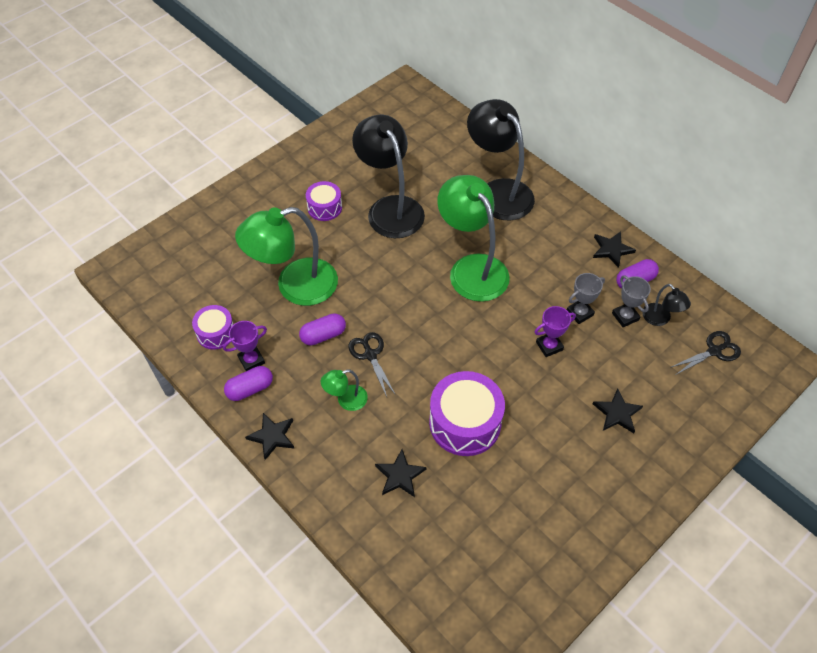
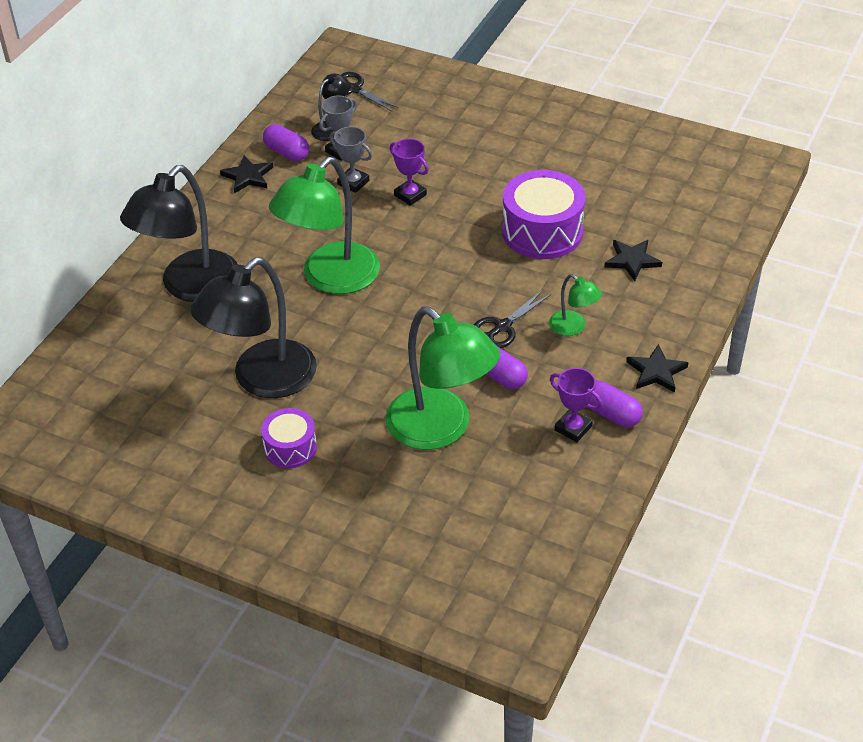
camera: 110 degrees left, 10 degrees down
purple drum [192,305,234,350] -> none
black star [593,388,643,433] -> none

